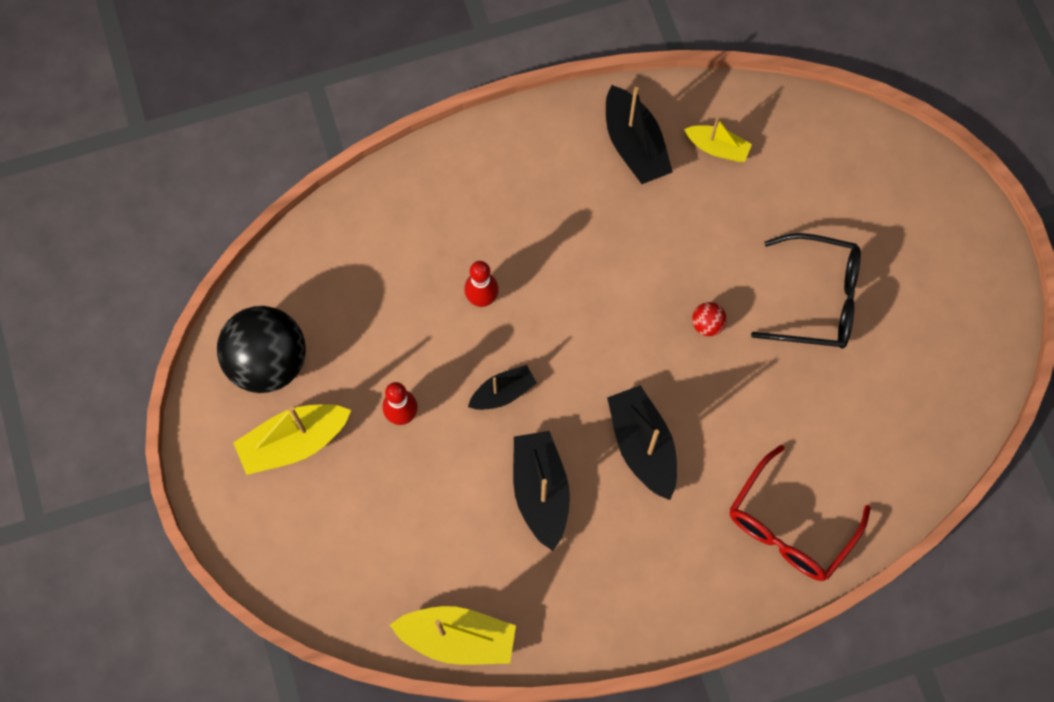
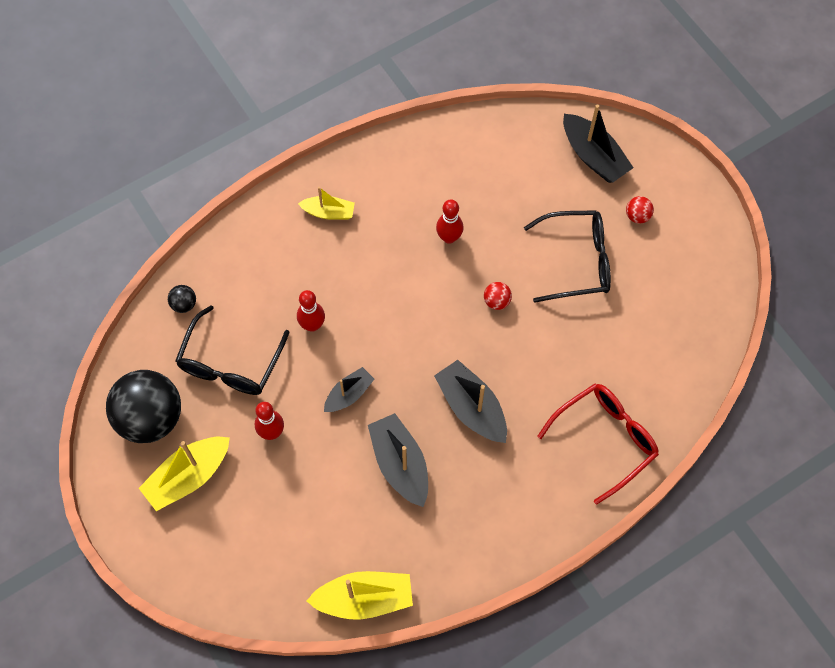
camera: 15 degrees left, 5 degrees down
black boat [606,85,673,184] -> black boat moved to [563,104,633,183]
yellow boat [684,117,752,162] -> yellow boat moved to [298,187,355,220]
red glasses [730,445,871,581] -> red glasses turned 150 degrees counterclockwise [537,384,659,504]
none -> black ball [168,285,196,313]
none -> black glasses [175,305,290,395]
none -> red bowling pin [436,199,464,244]
none -> red ball [626,196,654,223]

